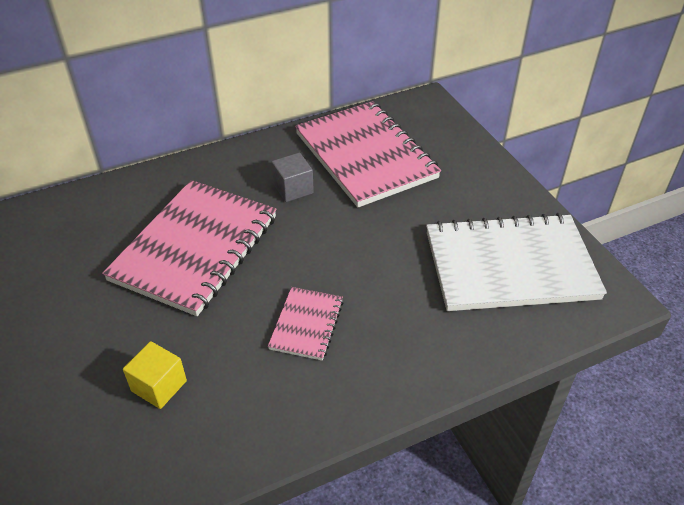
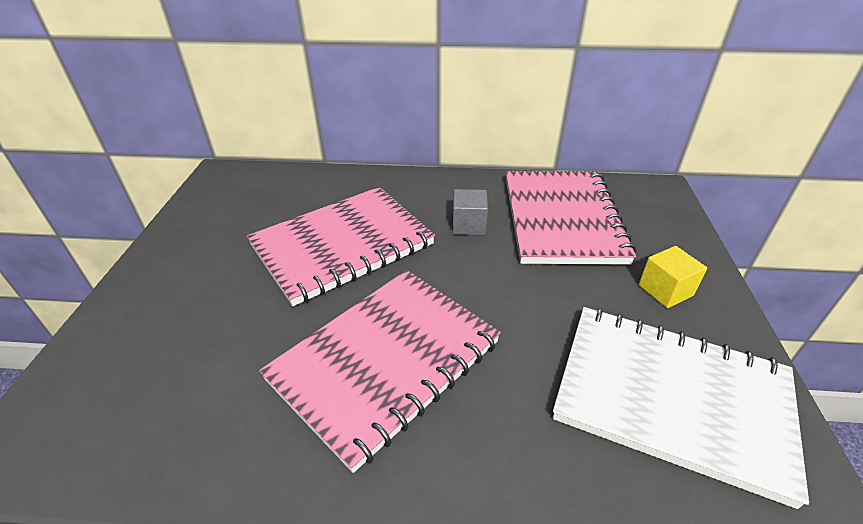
camera: 30 degrees right, 5 degrees down
yellow cube [123,341,187,409] -> yellow cube moved to [638,246,707,308]
pink notebook [268,287,344,361] -> pink notebook [259,270,501,473], size x2.10

